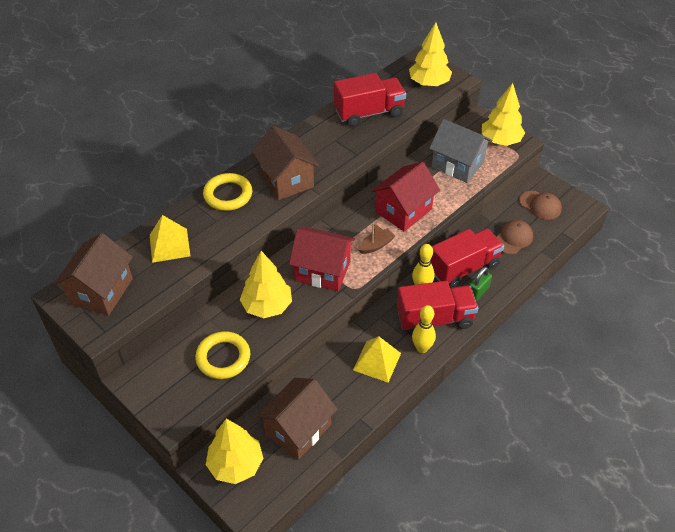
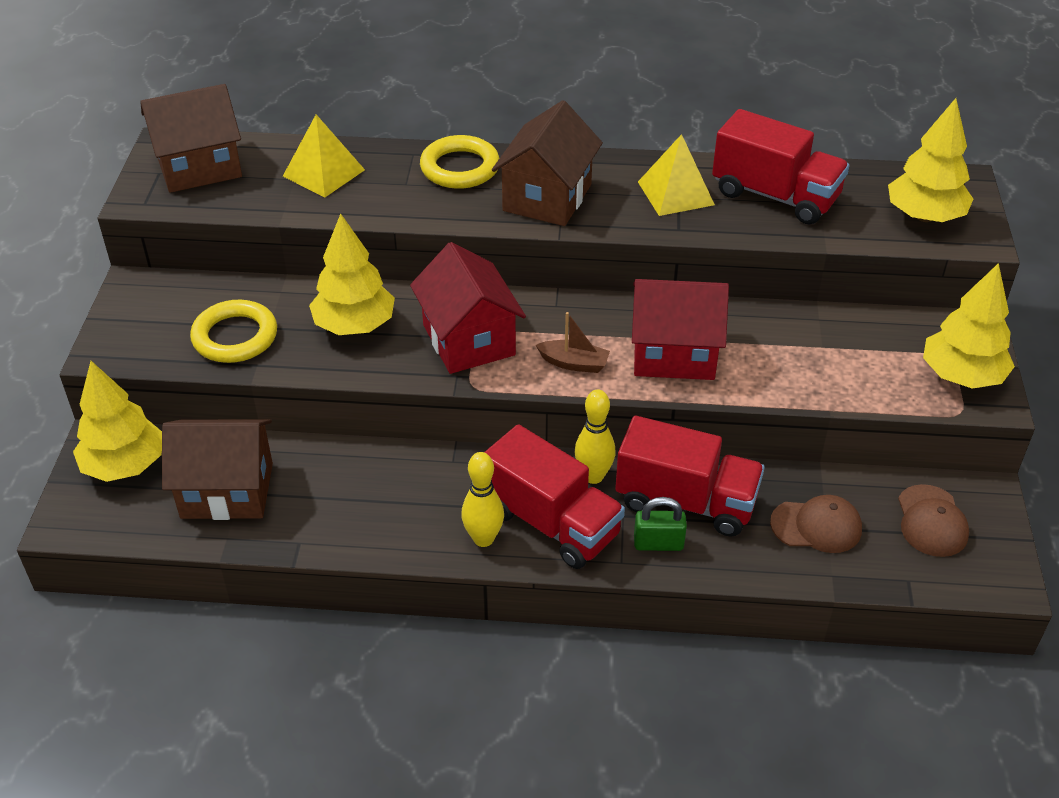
camera: 50 degrees right, 5 degrees down
yellow pyramid [353,336,401,383] -> yellow pyramid moved to [638,134,715,216]
grey house [429,119,493,183] -> none

